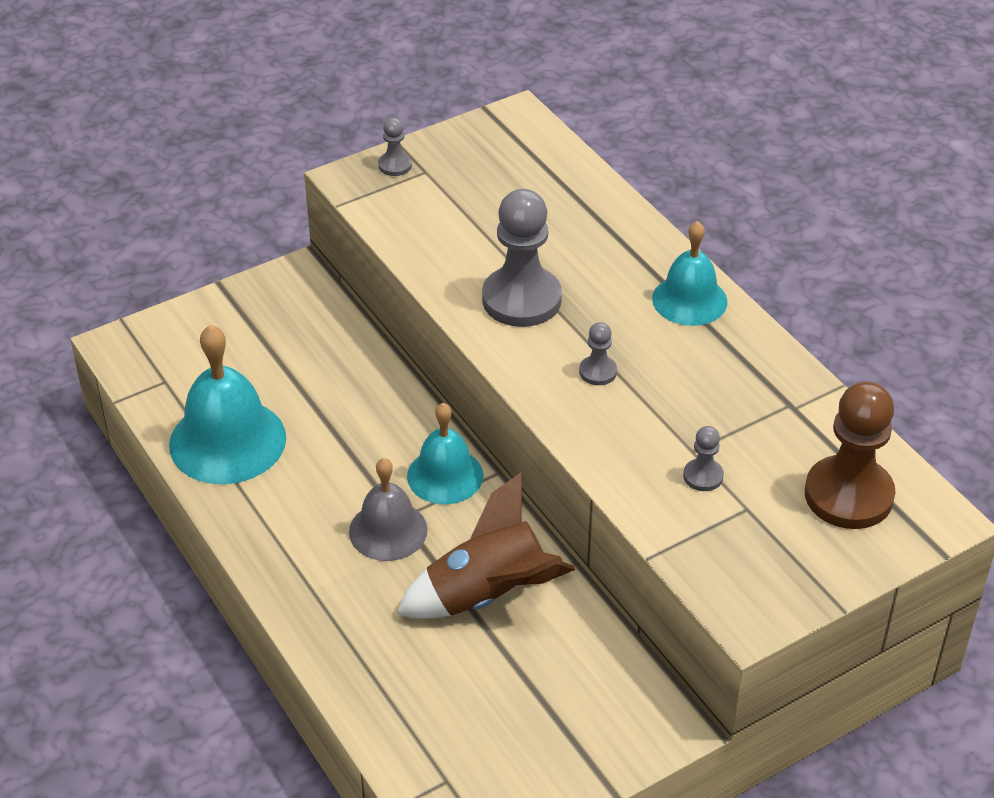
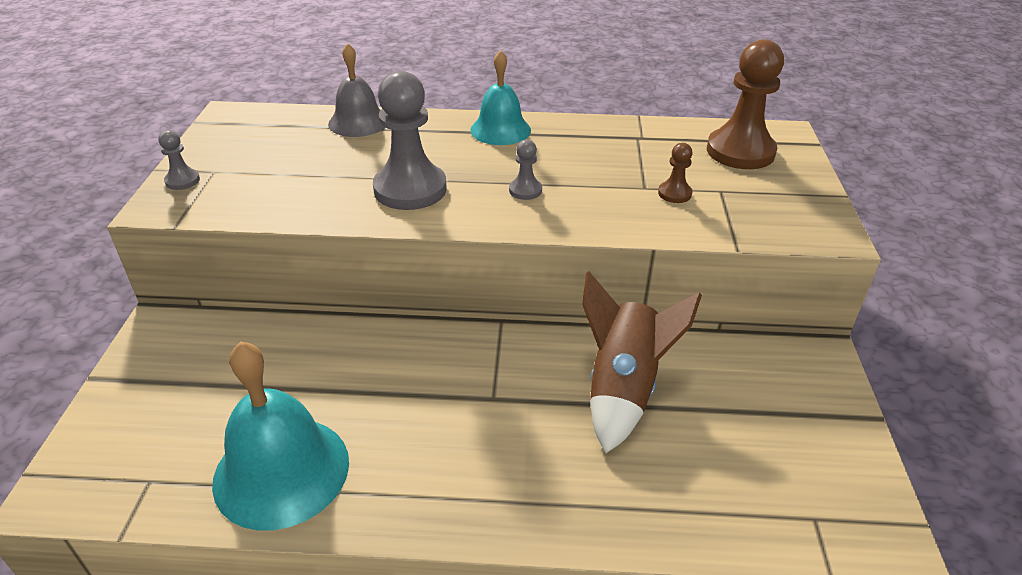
camera: 55 degrees left, 5 degrees down
grey bell [349,458,428,561] -> grey bell moved to [328,43,385,137]
turquoise bell [407,403,483,504] -> none
grey pawn [683,426,724,491] -> brown pawn [658,143,693,203]

